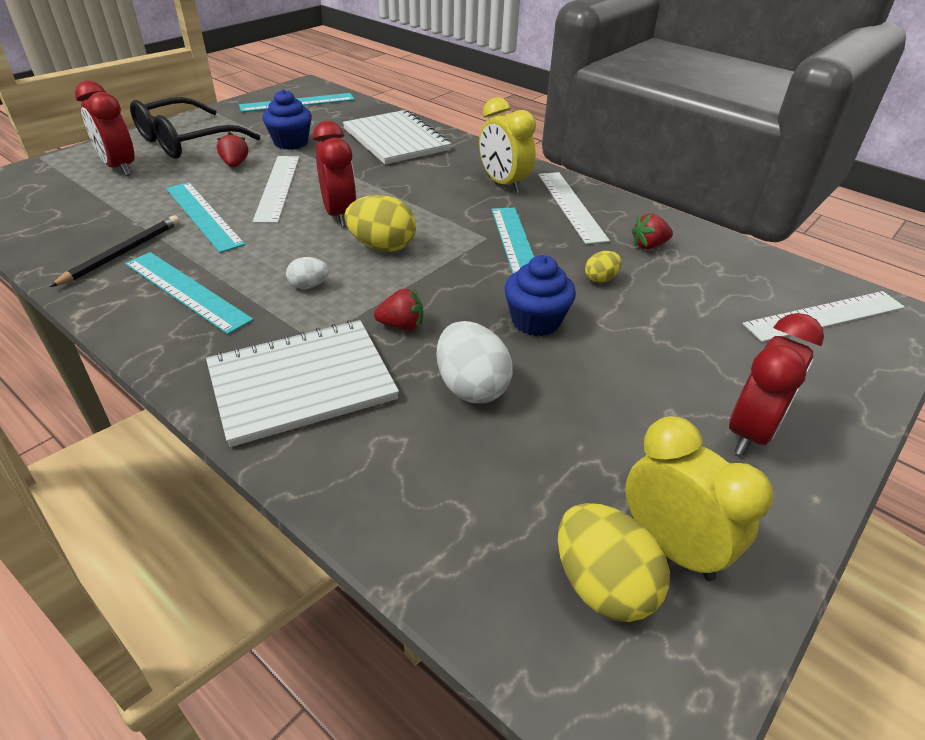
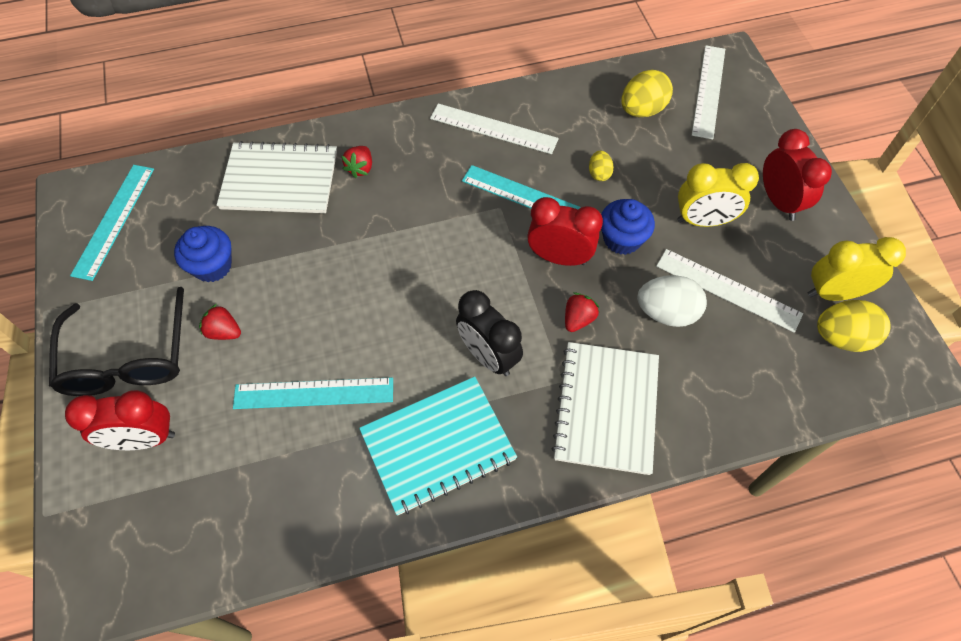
camera: 55 degrees left, 20 degrees up
black pencil [50,215,180,287] -> none
turquoise ruler [125,252,254,334] -> turquoise notebook [359,376,517,515]
white ruler [252,156,300,223] -> white ruler moved to [656,249,803,333]
white egg [286,257,329,289] -> black clock [456,290,523,376]
red clock [313,121,357,227] -> red clock moved to [527,197,603,266]
yellow egg [344,195,416,252] -> yellow egg moved to [622,70,673,117]
yellow clock [479,97,536,194] -> yellow clock moved to [677,163,759,227]
red strawberry [632,213,673,249] -> red strawberry moved to [342,146,372,178]

